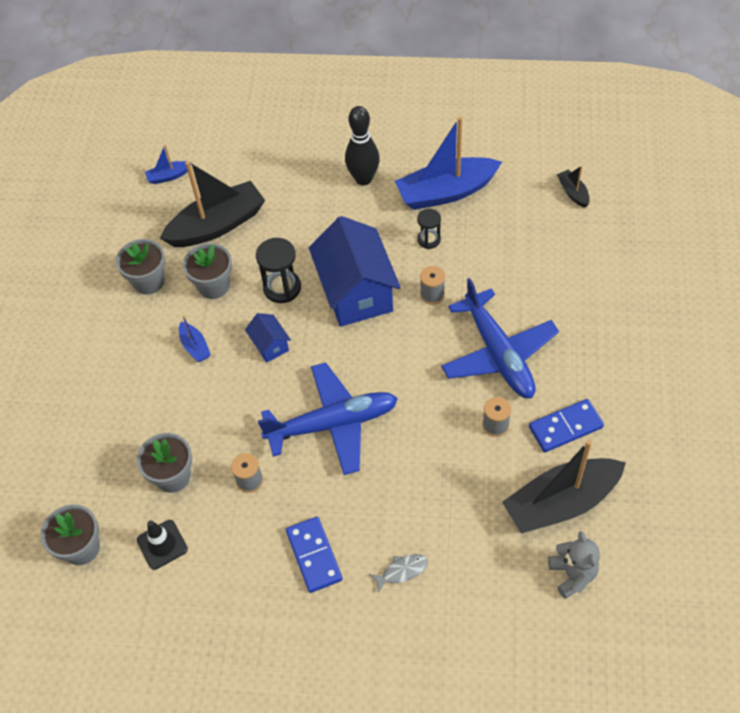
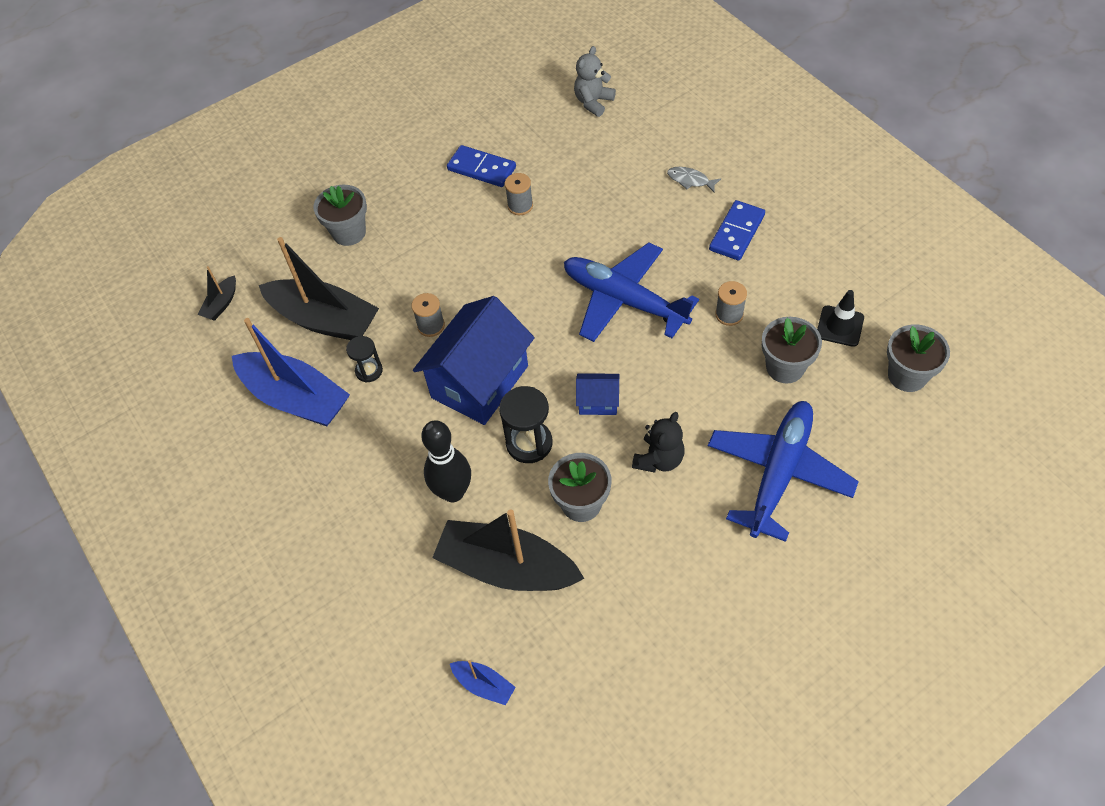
camera: 130 degrees left, 0 degrees up
grey flower pot [116,239,165,295] -> grey flower pot moved to [314,185,367,246]
blue boat [179,315,211,362] -> black teddy bear [632,412,684,473]
blue house [245,313,291,363] -> blue house turned 75 degrees clockwise [576,373,620,415]
black bowling pin [345,106,380,185] -> black bowling pin moved to [421,420,471,502]
blue plane [441,278,559,398] -> blue plane moved to [708,401,859,542]
black boat [502,440,626,534] -> black boat moved to [259,237,379,340]

